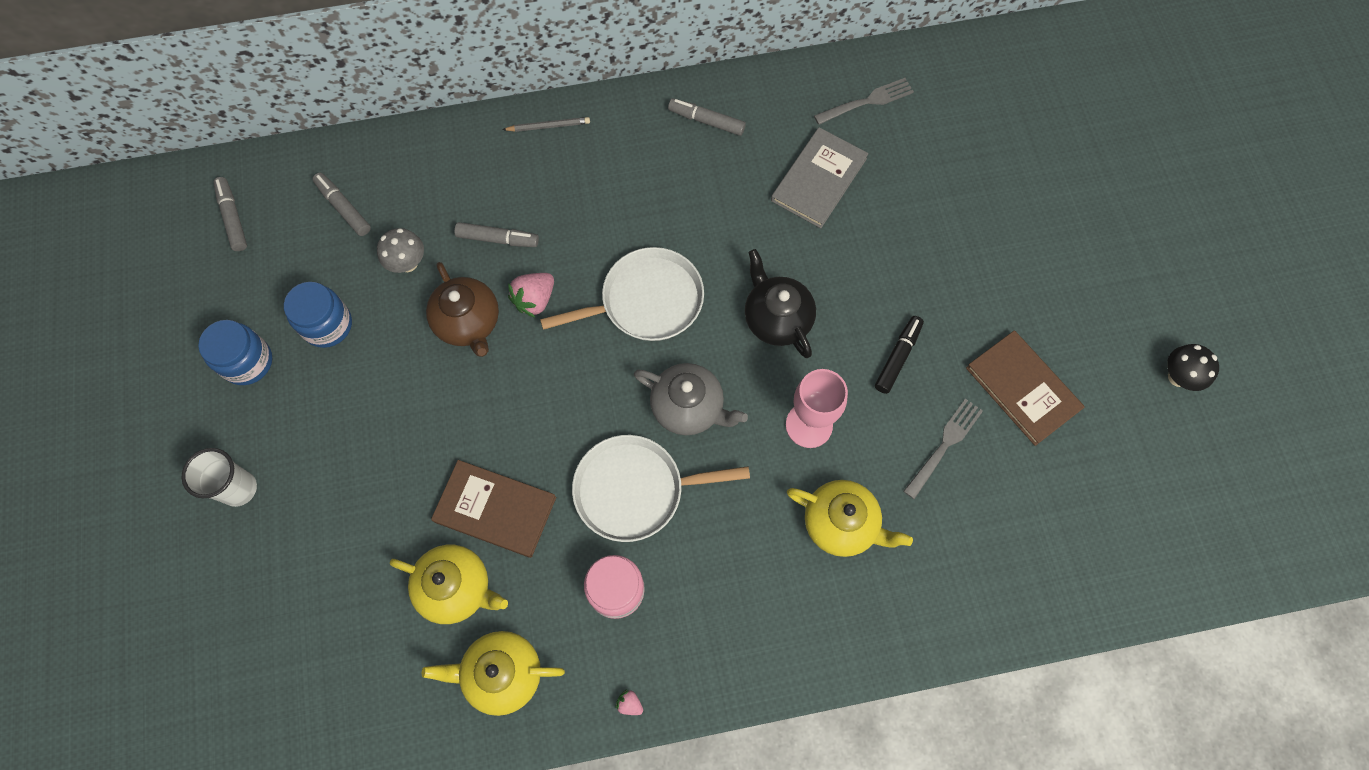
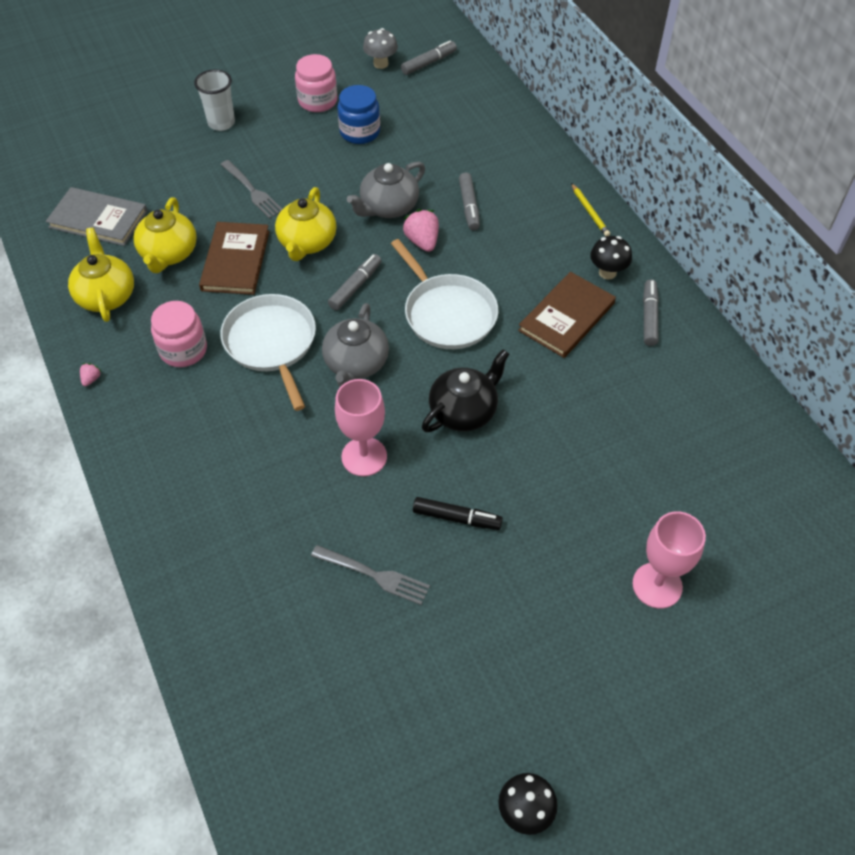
camera: 75 degrees right, 15 degrees down
blue jar [198,320,272,385] -> pink jar [295,54,337,112]
grey marker [313,173,371,236] -> grey marker moved to [328,254,382,310]
grey mushroom [377,228,424,273] -> grey mushroom moved to [363,28,398,69]
brown teapot [426,262,499,357] -> grey teapot [347,161,425,218]
grey pencil [502,117,590,132] -> yellow pencil [571,183,610,236]
pink strawberry [508,273,554,318] -> pink strawberry turned 45 degrees clockwise [403,209,439,252]
grey book [771,127,869,228] -> grey book moved to [46,187,147,246]
yellow teapot [787,480,913,557] -> yellow teapot moved to [275,187,337,261]
grey fork [814,78,914,125] -> grey fork moved to [220,160,282,219]
brown book [966,330,1085,446] -> brown book moved to [518,272,616,358]
none -> black mushroom [590,236,632,280]
none -> pink goblet [632,511,706,609]

